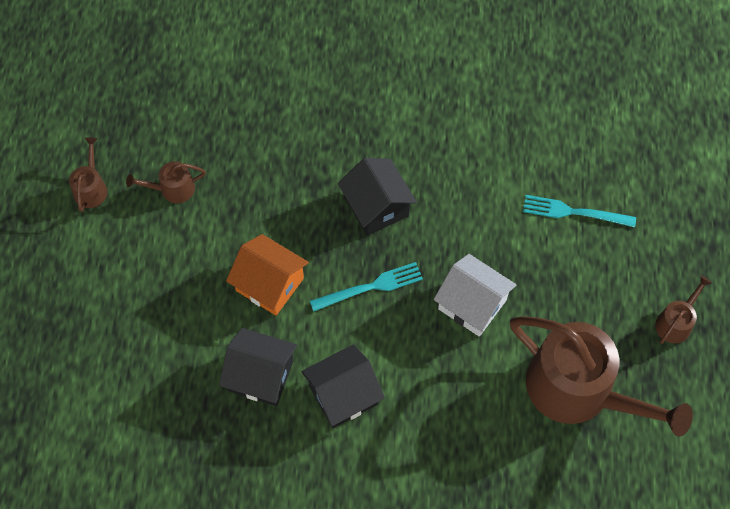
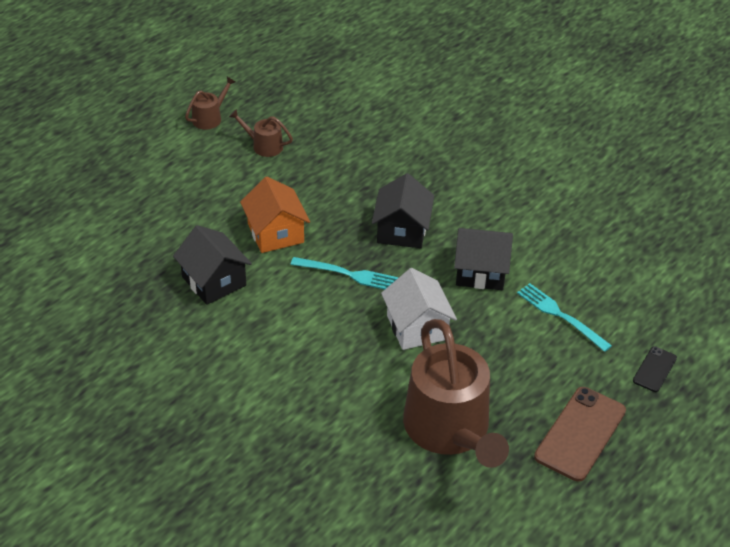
camera: 35 degrees right, 20 degrees down
black house [301,344,385,428] -> black house moved to [454,228,513,290]
brown watering can [655,276,712,344] -> brown phone [534,387,626,482]
none -> black phone [633,346,677,392]

